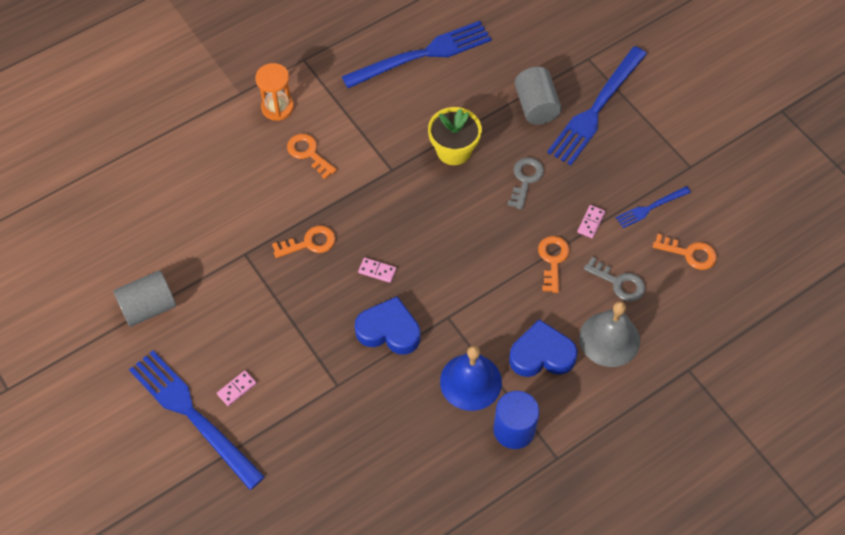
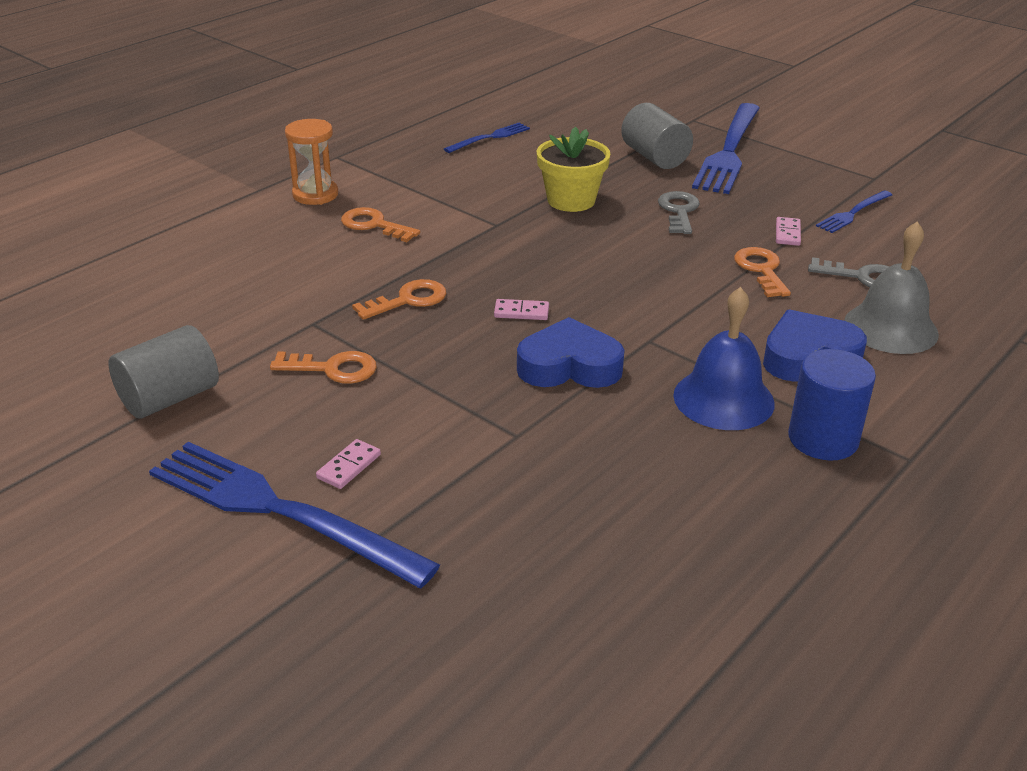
camera: 15 degrees left, 25 degrees down
blue fork [341,21,492,88] -> blue fork [444,123,530,153], size x0.49
orange key [653,234,717,270] -> orange key moved to [270,351,377,384]

